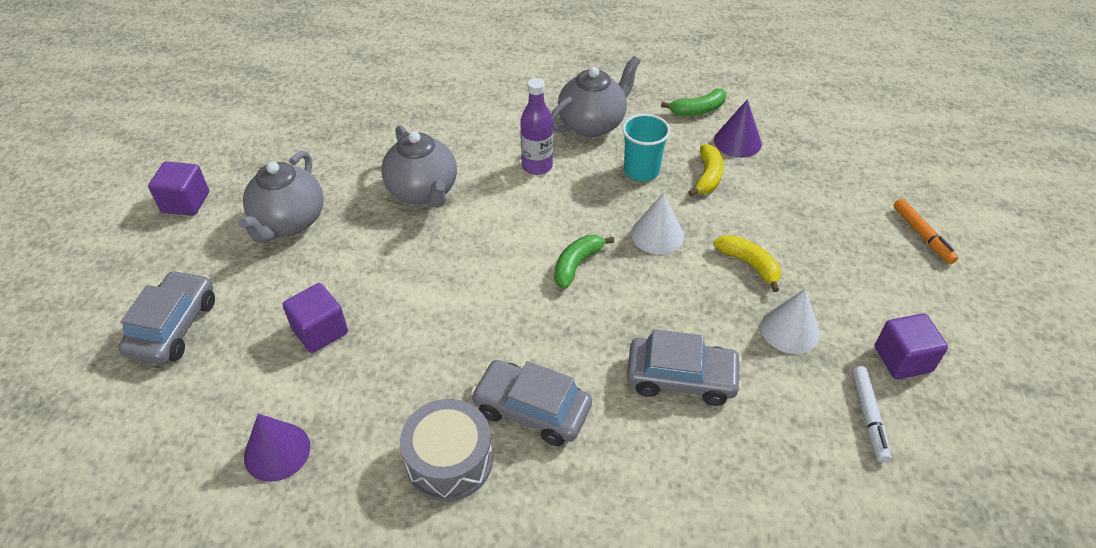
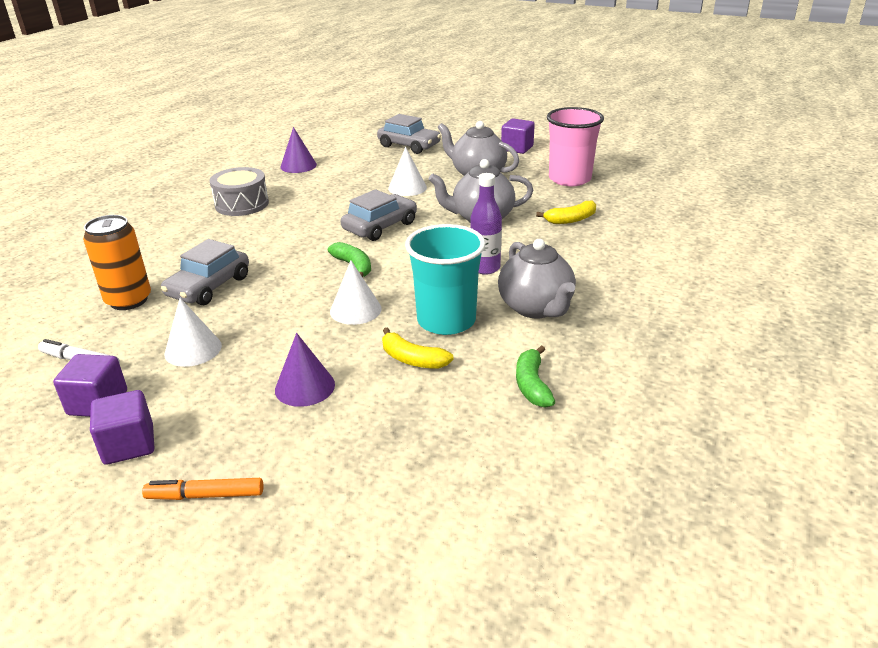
camera: 110 degrees right, 15 degrees down
purple cube [283,283,348,353] -> purple cube moved to [90,390,154,465]
grey car [471,360,592,446] -> grey car moved to [341,189,417,241]
turquoise cup [622,114,670,181] -> turquoise cup [405,224,485,335], size x1.52
purple cone [714,99,762,158] -> purple cone moved to [275,333,335,407]
yellow banana [714,235,781,292] -> yellow banana moved to [536,200,596,224]
none -> orange can [83,215,151,310]
none -> white cone [388,147,427,196]
none -> pink cup [547,107,604,186]

